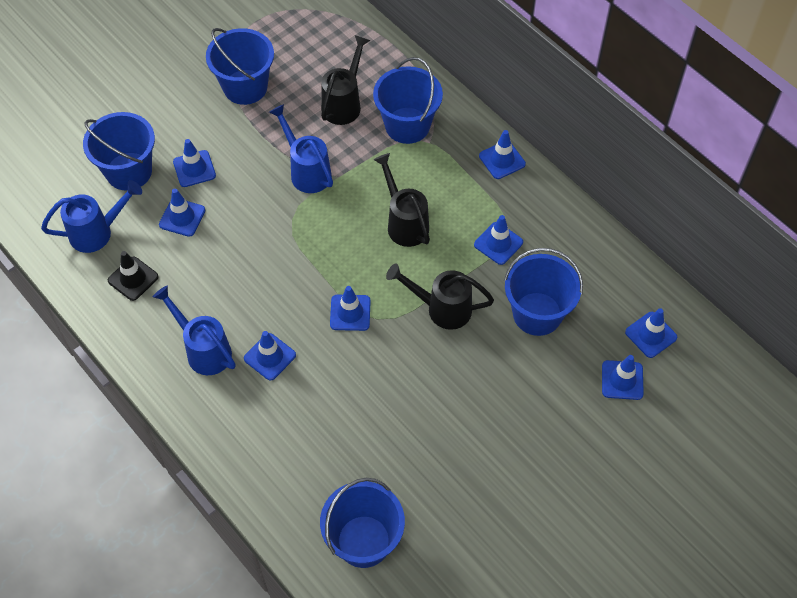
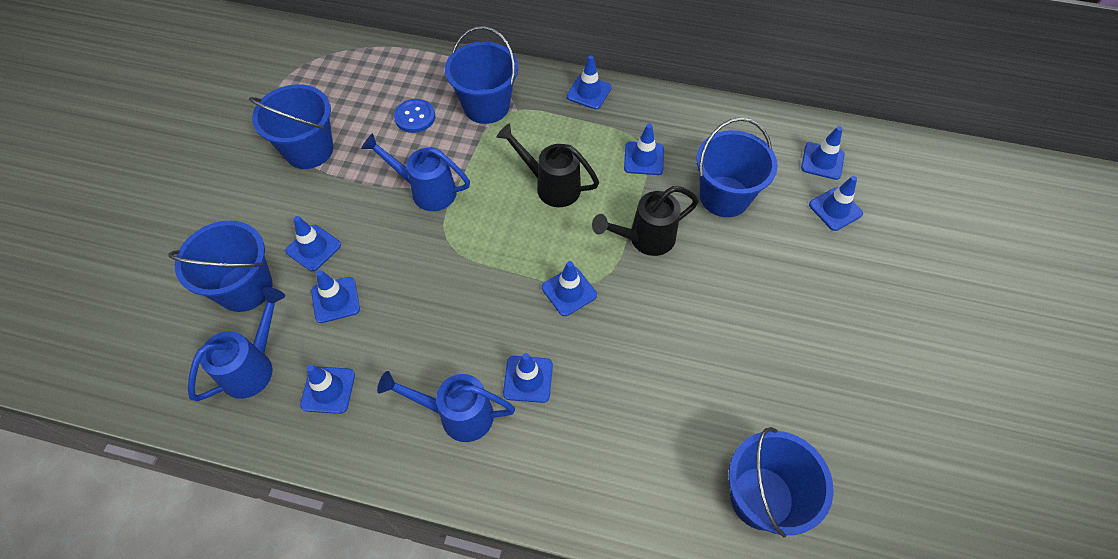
camera: 35 degrees left, 0 degrees up
black traffic cone [108,251,159,301] -> blue traffic cone [300,365,355,414]
black watering can [321,35,370,125] -> blue button [394,99,435,133]

